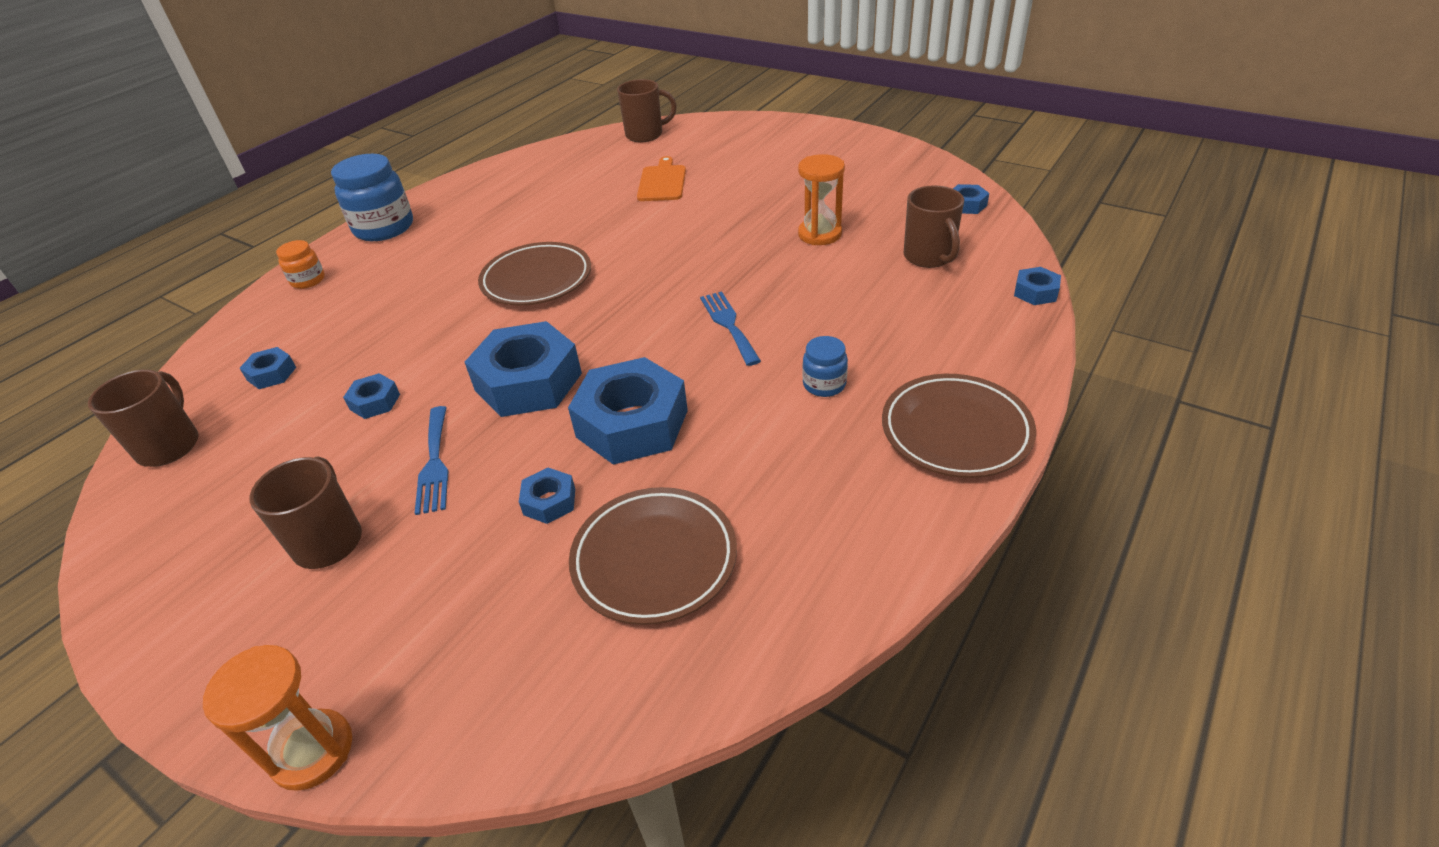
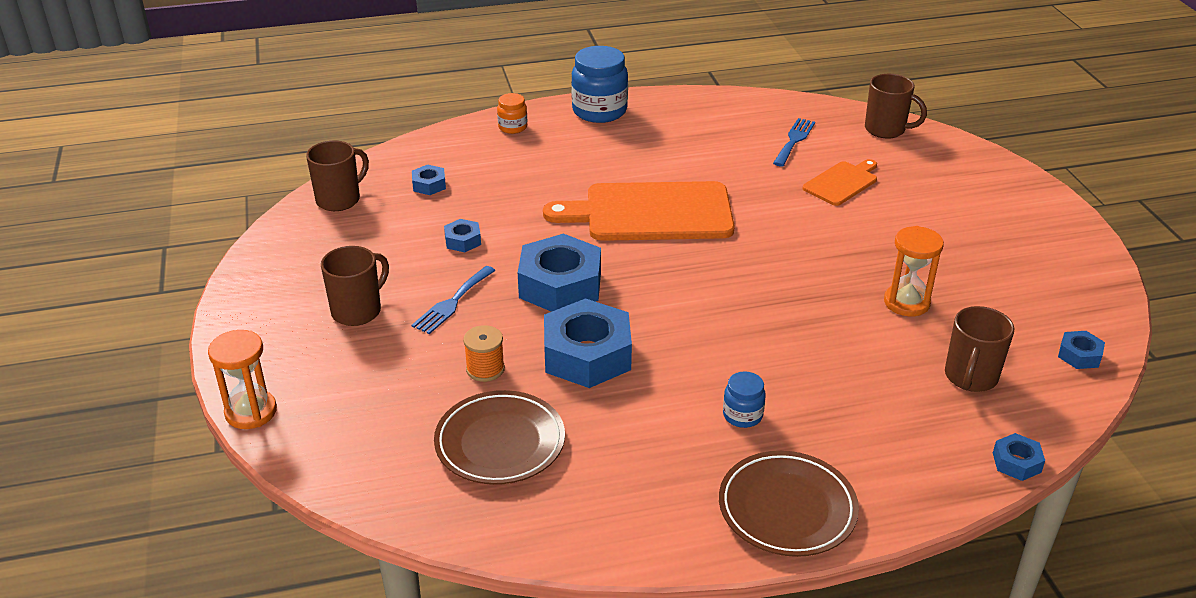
camera: 40 degrees right, 5 degrees down
brown plate [478,242,591,305] -> orange cutting board [543,181,735,241]
blue nut [519,468,575,524] -> orange spool [463,325,505,382]
blue fork [700,292,761,366] -> blue fork moved to [773,118,815,167]

